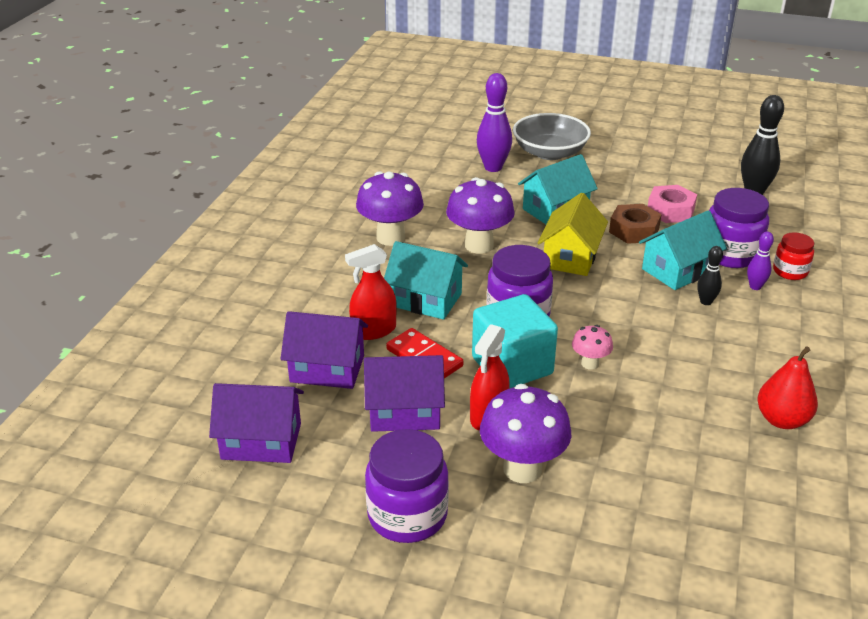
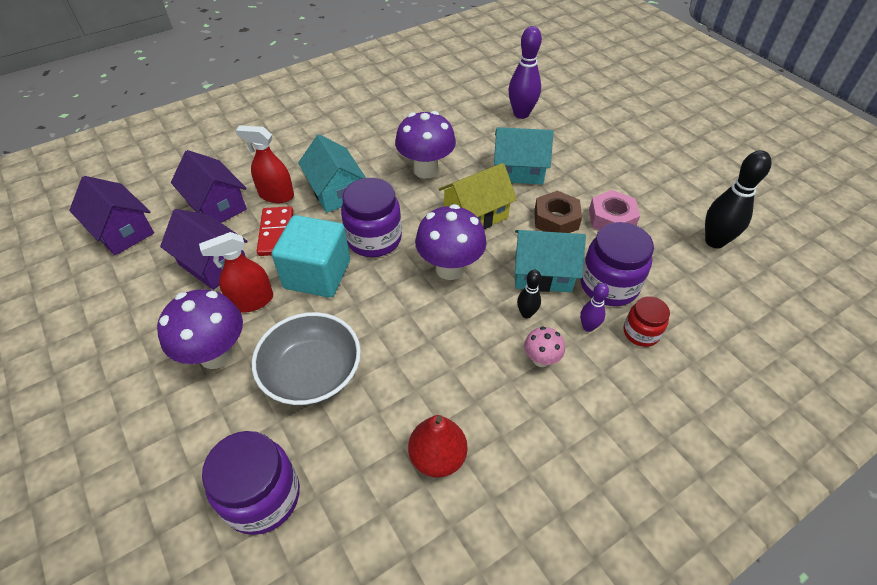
camera: 40 degrees right, 15 degrees up
purple mushroom [356,171,424,246] -> purple mushroom moved to [415,204,487,280]
purple jar [365,429,449,543] -> purple jar moved to [202,431,300,535]
grey bowl [513,113,591,160] -> grey bowl moved to [252,312,361,405]
pink mushroom [572,325,613,370] -> pink mushroom moved to [524,326,565,367]

